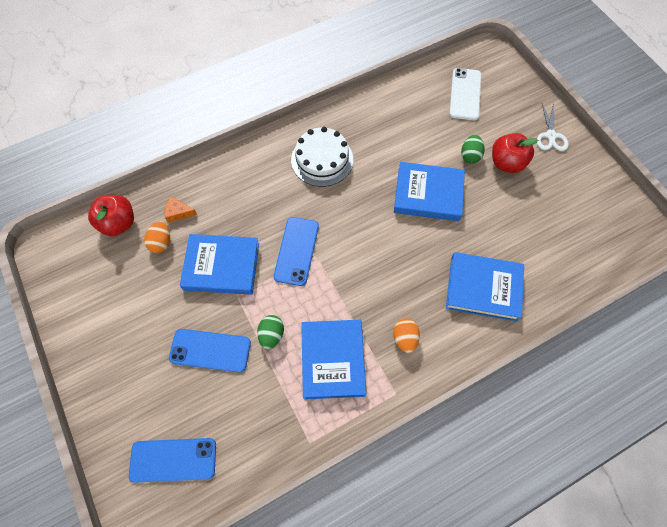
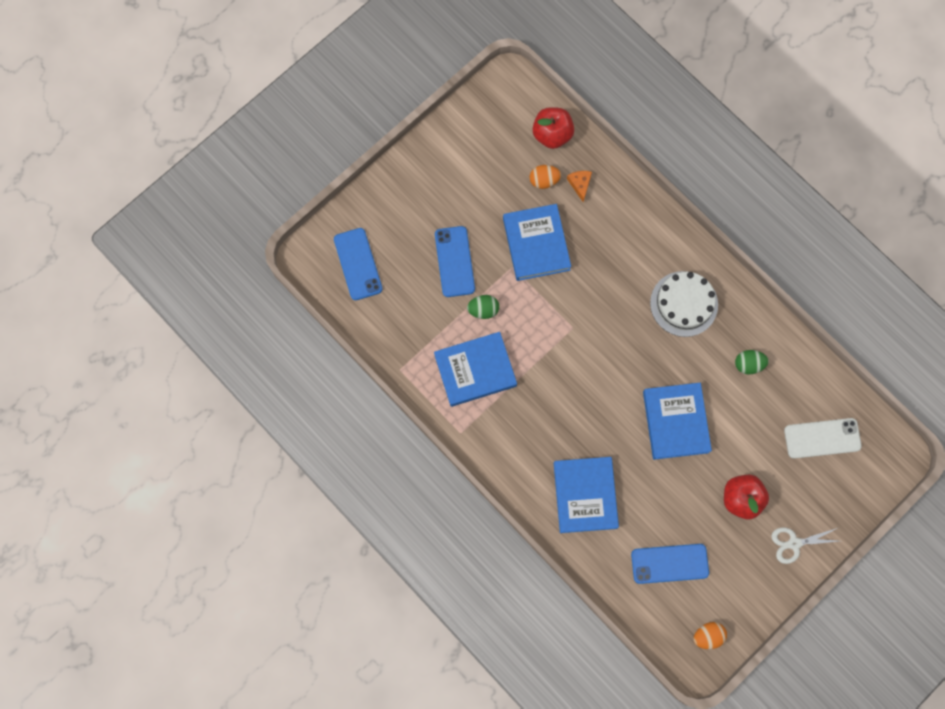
camera: 75 degrees right, 10 degrees up
blue phone [274,217,319,286] -> blue phone moved to [631,544,709,584]
orange egg [393,318,420,353] -> orange egg moved to [694,622,727,649]
green egg [461,135,485,164] -> green egg moved to [735,350,769,374]

